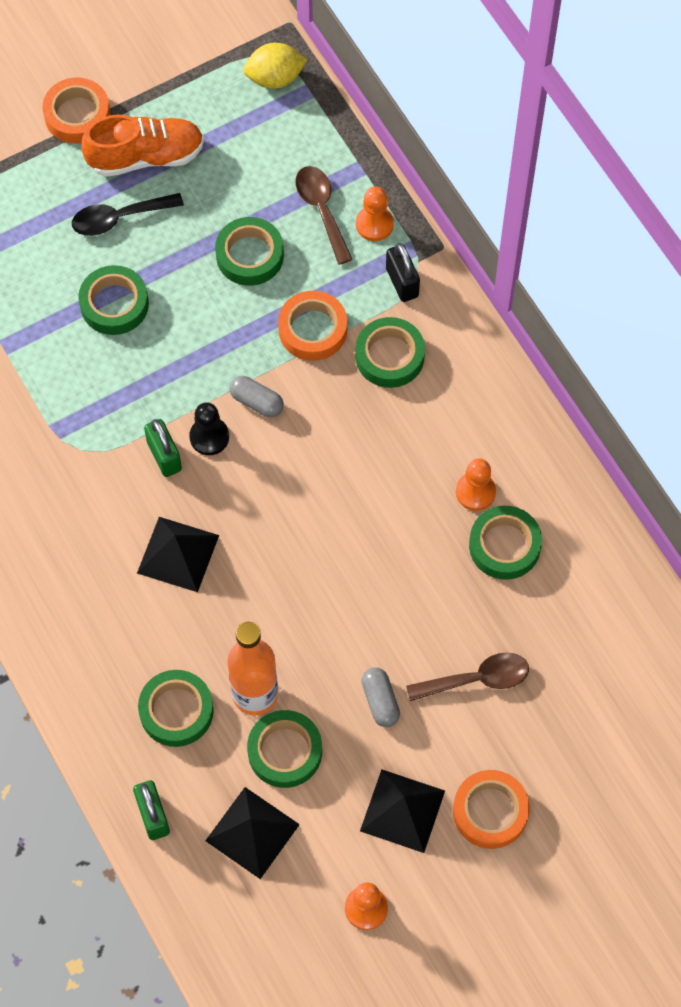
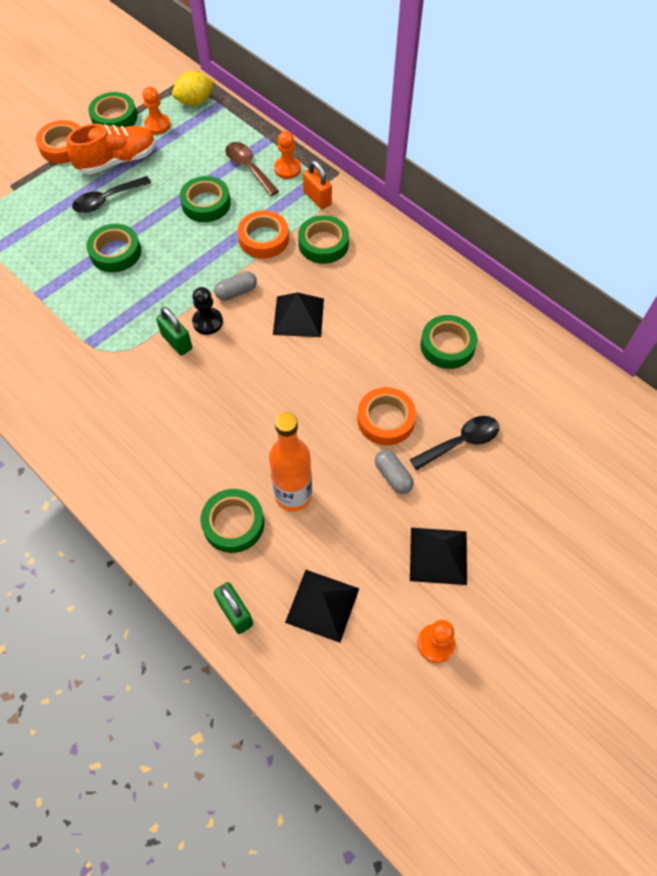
camera: 15 degrees left, 5 degrees down
black pyramid [137,517,219,592] -> black pyramid moved to [273,292,324,337]
grey capsule [229,376,284,417] -> grey capsule turned 45 degrees counterclockwise [214,271,257,301]
green tape [247,710,322,788] -> green tape moved to [88,92,137,127]
black padlock [386,243,420,302] -> orange padlock [303,160,332,209]
brown spoon [406,653,529,701] -> black spoon [410,416,499,470]
orange tape [453,770,530,849] -> orange tape moved to [357,387,416,445]
orange pawn [456,458,496,511] -> orange pawn moved to [142,87,171,135]

